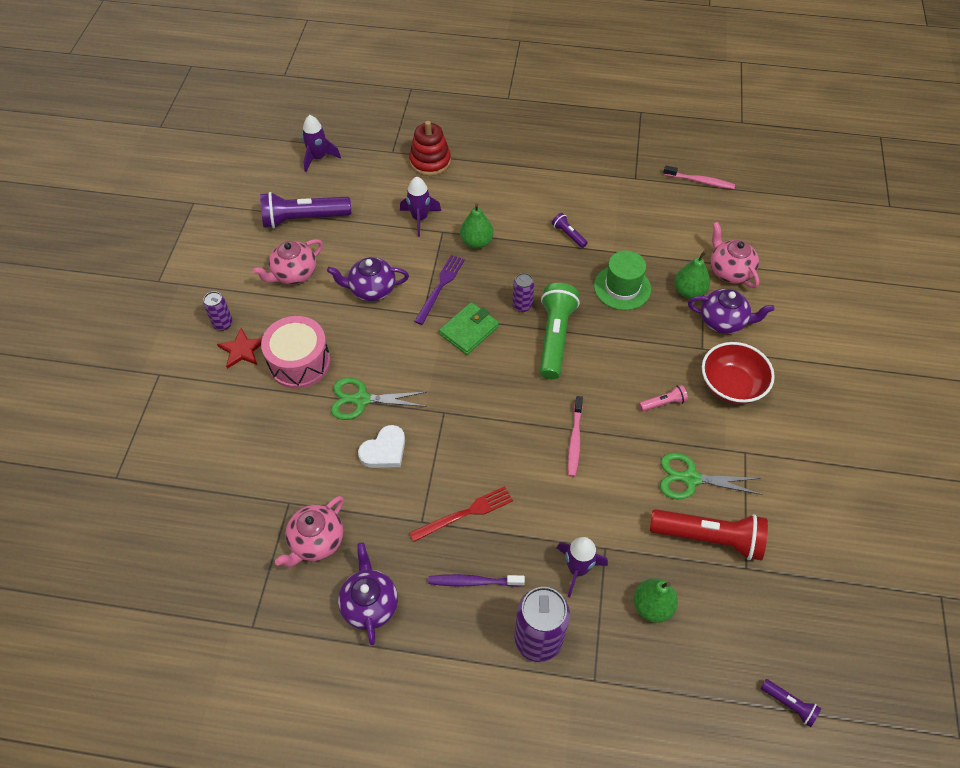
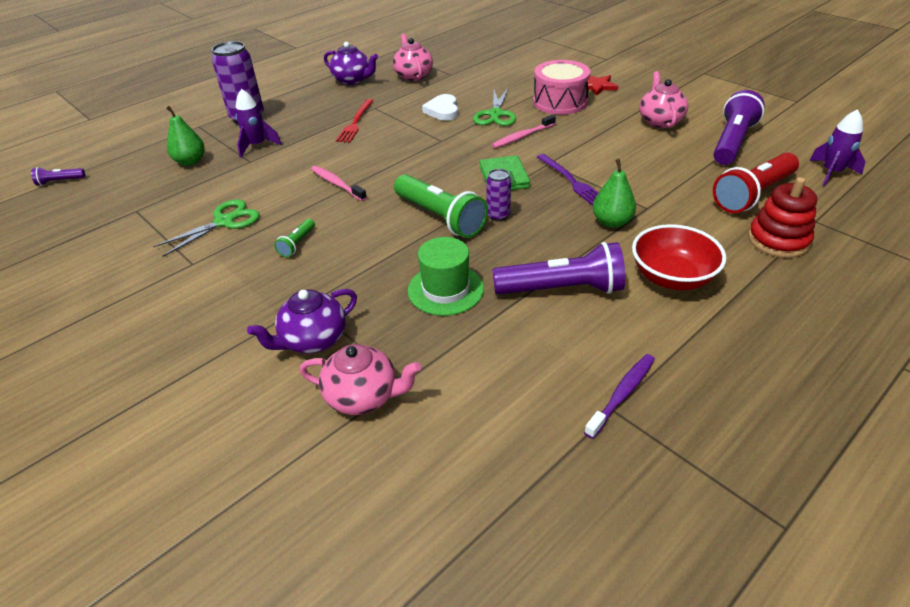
camera: 130 degrees right, 15 degrees down
purple can [203,291,233,331] -> none
purple teapot [327,257,409,301] -> none
green scissors [331,378,427,420] -> green scissors turned 150 degrees clockwise [473,89,516,126]
purple rocket [400,177,441,237] -> none
purple toothbrush [428,574,525,587] -> purple toothbrush moved to [584,354,655,439]
purple flashlight [552,213,588,248] -> purple flashlight [492,242,625,294], size x2.15
pink flashlight [639,385,688,412] -> green flashlight [274,219,315,257]
red flashlight [650,509,768,560] -> red flashlight moved to [713,153,799,213]
pink toothbrush [663,165,735,189] -> pink toothbrush moved to [492,115,556,148]
green pear [674,251,710,299] -> none
red bowl [702,342,775,404] -> red bowl moved to [632,224,726,290]

